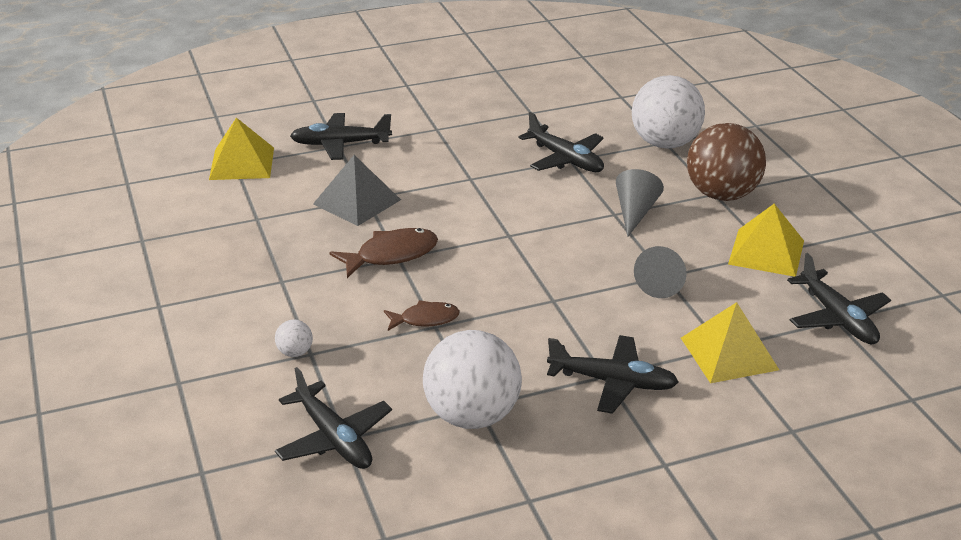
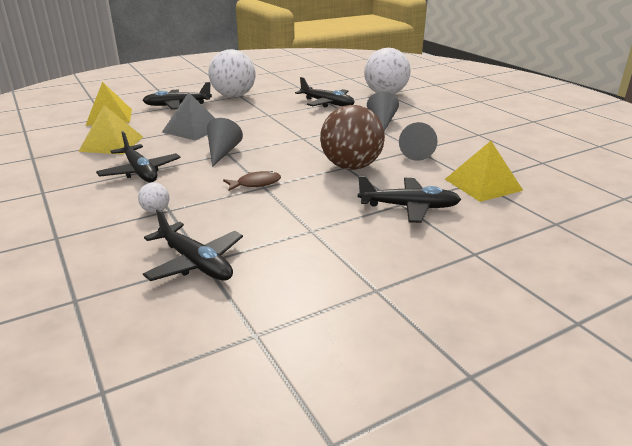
camera: 10 degrees left, 5 degrees down
brown fish [330,228,438,278] -> grey cone [207,118,243,167]
white ball [423,330,522,429] -> white ball moved to [209,49,256,97]
brown ball [687,123,766,201] -> brown ball moved to [320,105,385,170]
yellow pyramid [728,204,804,277] -> yellow pyramid moved to [78,105,143,155]
black plane [787,253,891,344] -> black plane moved to [96,131,181,182]

